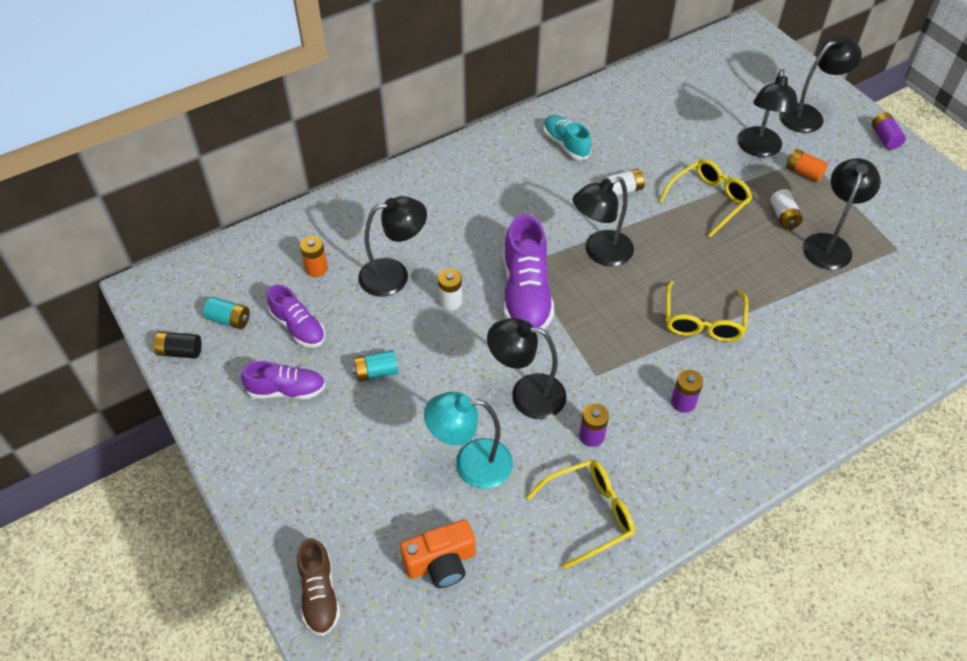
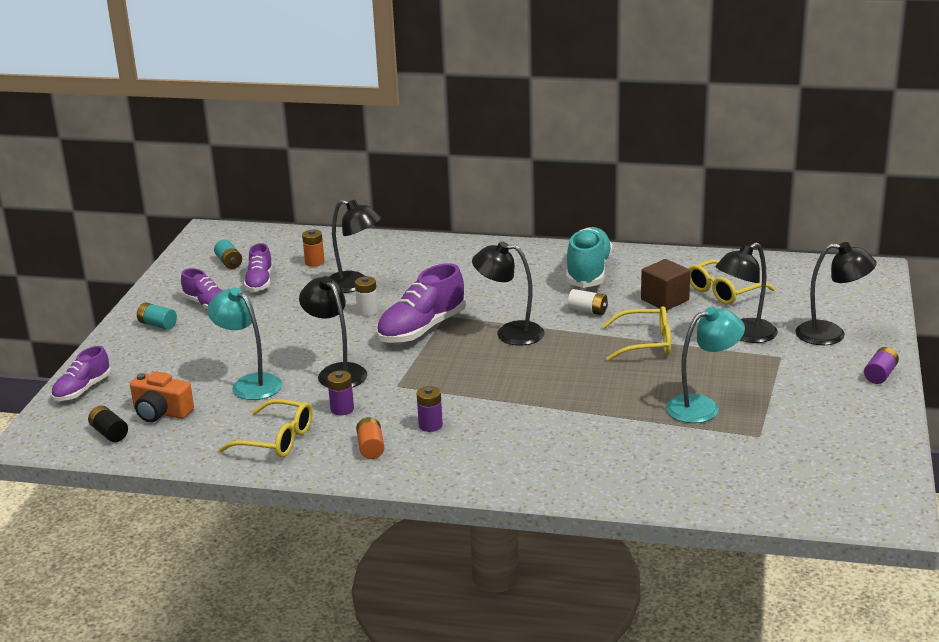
camera: 45 degrees right, 25 degrees down
black battery [154,332,202,359] -> black battery moved to [88,406,128,442]
brown shoe [297,538,340,636] -> purple shoe [51,346,111,401]
turquoise battery [352,350,398,382] -> turquoise battery moved to [137,302,177,330]
turquoise shoe [543,115,591,160] -> turquoise shoe [566,227,613,288], size x1.65
yellow glasses [666,281,748,342] -> yellow glasses moved to [689,259,775,305]
white battery [770,189,803,230] -> none
orange battery [786,149,828,182] -> orange battery moved to [356,417,384,459]
black lamp [803,158,881,270] -> turquoise lamp [666,307,745,423]
none -> brown cube [641,259,690,311]

